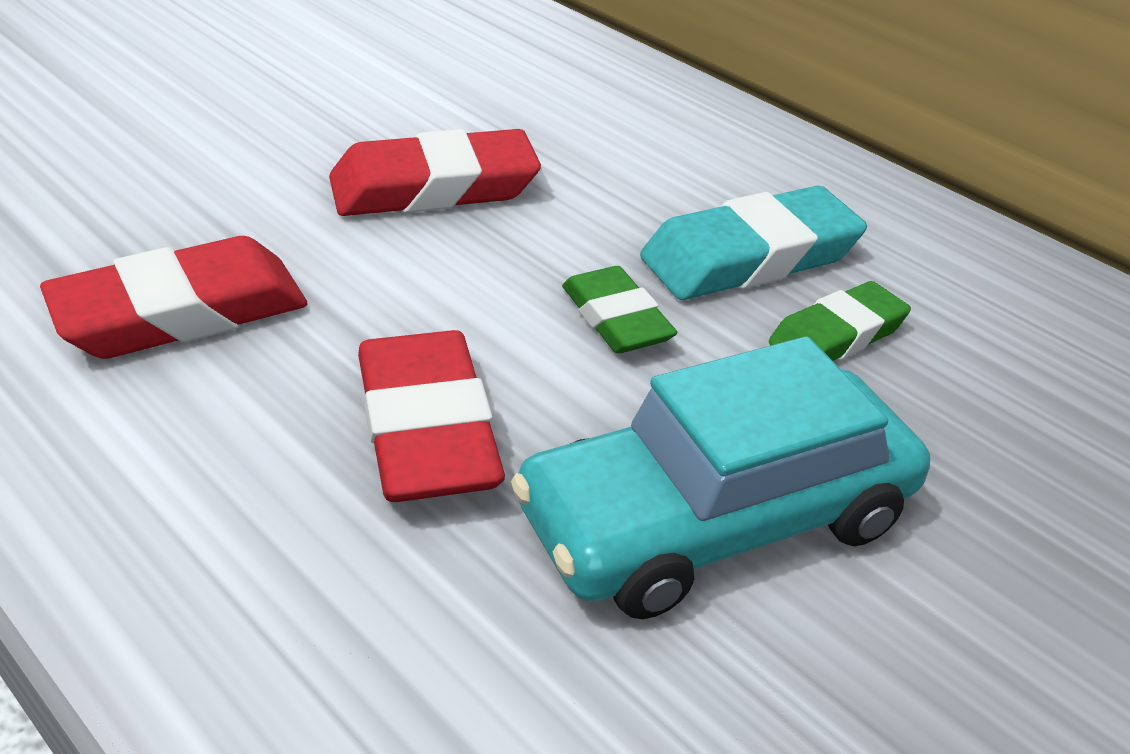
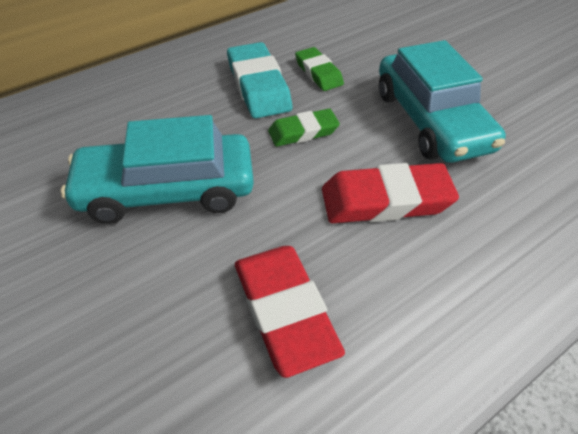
camera: 80 degrees left, 10 degrees up
red eraser [329,129,541,216] -> turquoise car [61,115,254,224]

